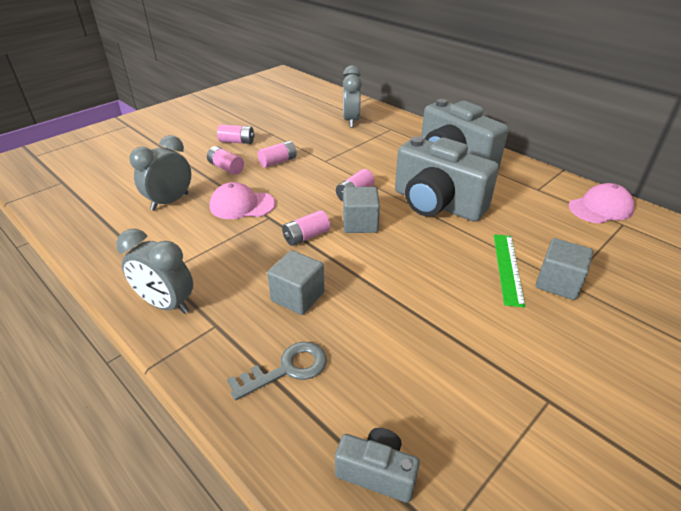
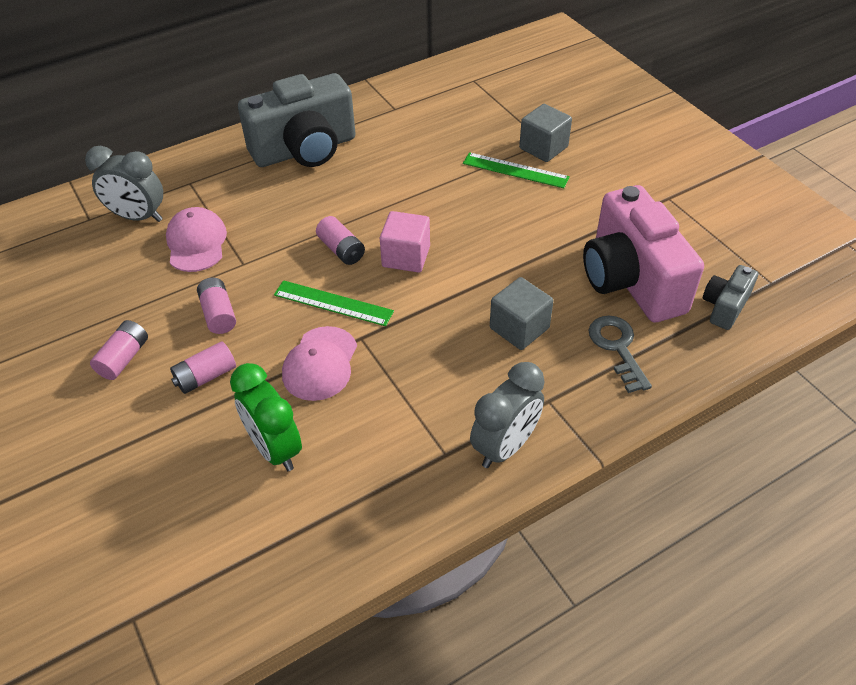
camera: 75 degrees left, 10 degrees up
grey clock [129,135,191,211] -> green clock [230,363,302,471]
pink battery [282,210,330,246] -> none
grey cube [343,187,380,233] -> pink cube [380,211,430,273]
grey camera [395,137,499,222] -> none
pink cap [569,183,635,224] -> pink cap moved to [166,207,227,272]
none -> green ruler [274,280,394,326]
none -> pink camera [583,185,704,322]

